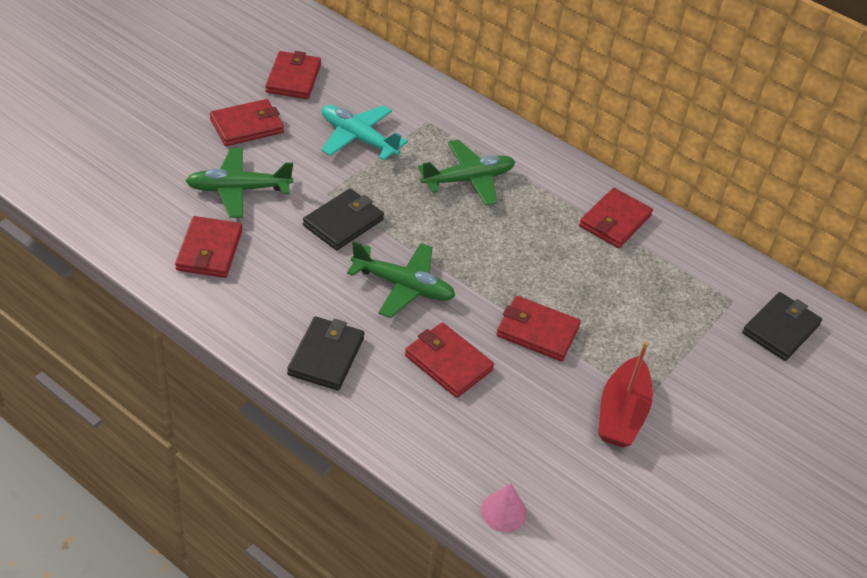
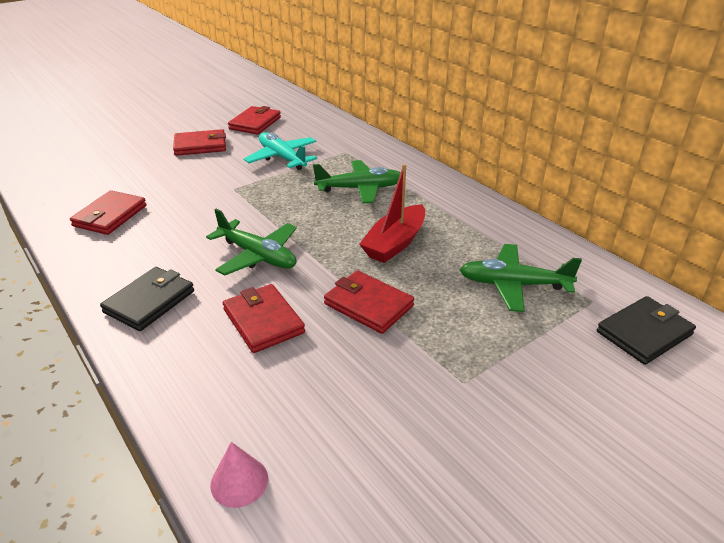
camera: 20 degrees right, 10 degrees down
green plane [186,148,293,218] -> green plane moved to [460,244,582,312]
black wallet [303,189,384,250] -> none
red wallet [579,188,653,248] -> none
red boat [598,341,653,448] -> red boat moved to [359,164,425,263]

